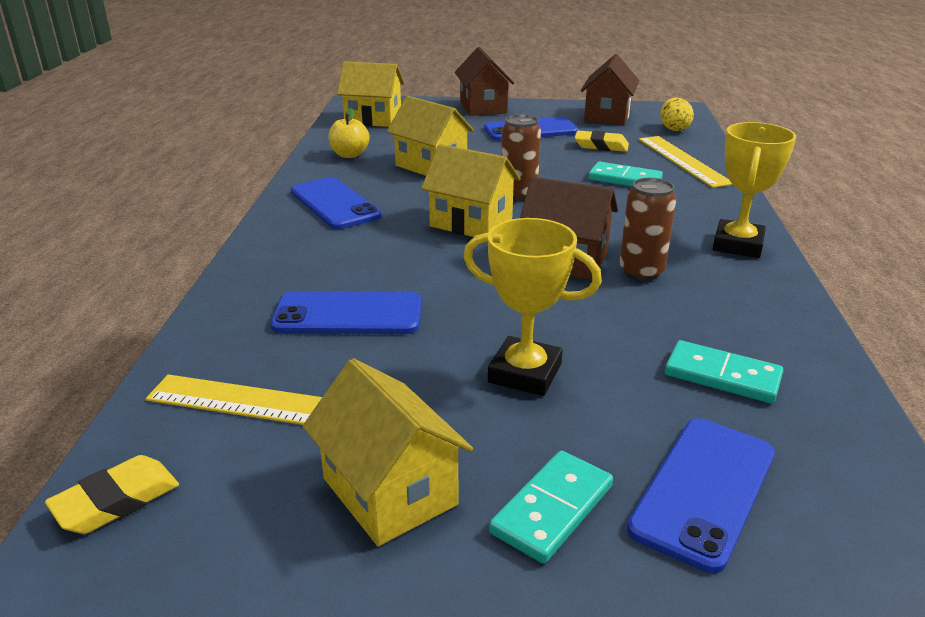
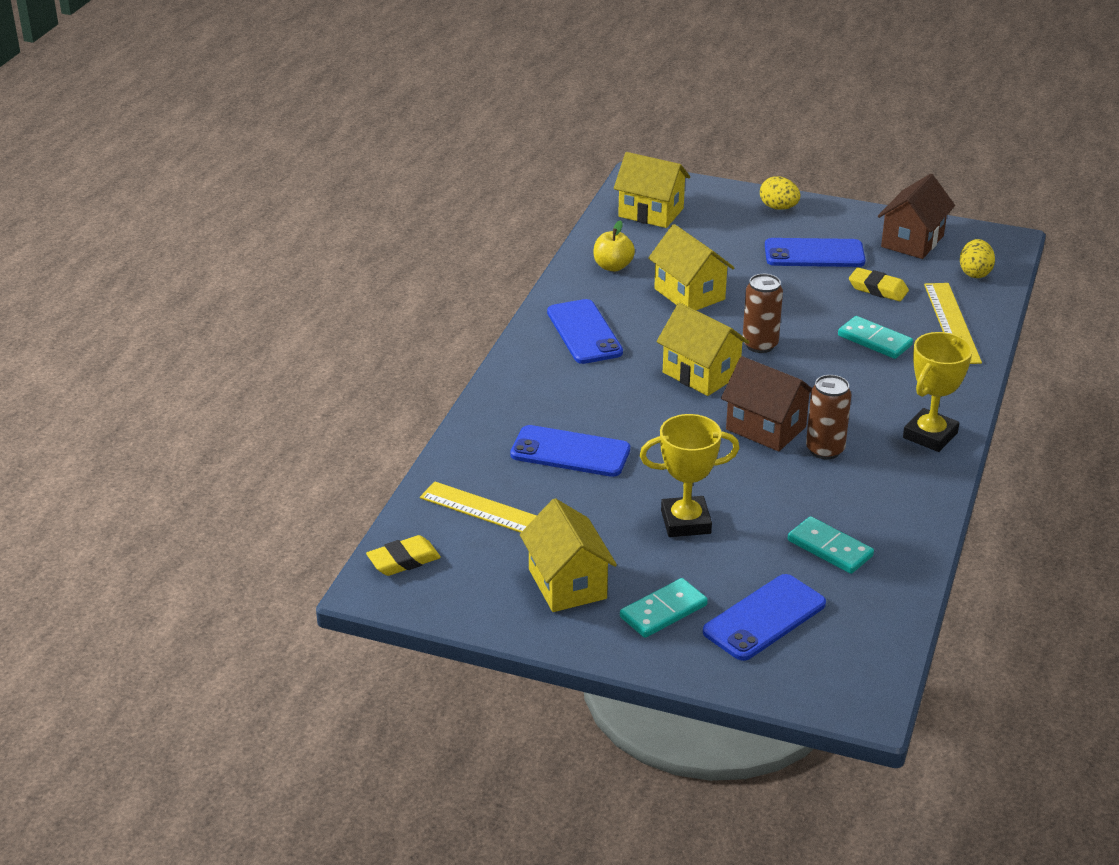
camera: 15 degrees right, 5 degrees up
brown house [455,47,514,116] -> yellow egg [760,176,800,210]
yellow trophy [463,218,602,396] -> yellow trophy turned 45 degrees counterclockwise [640,414,739,537]

